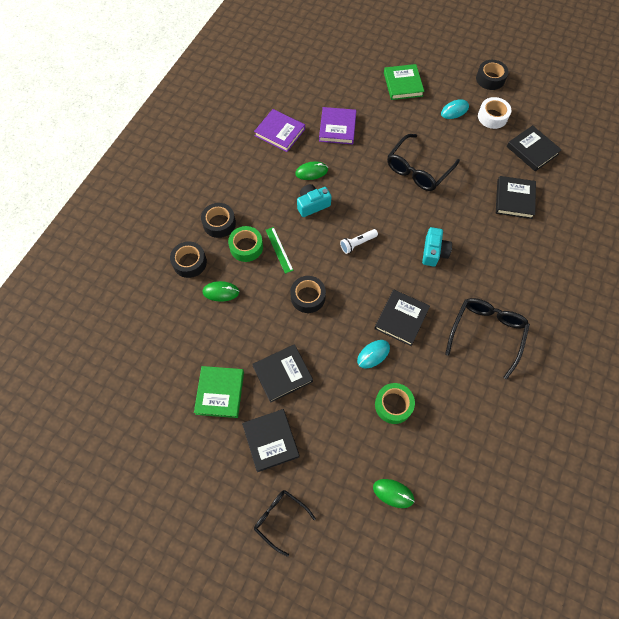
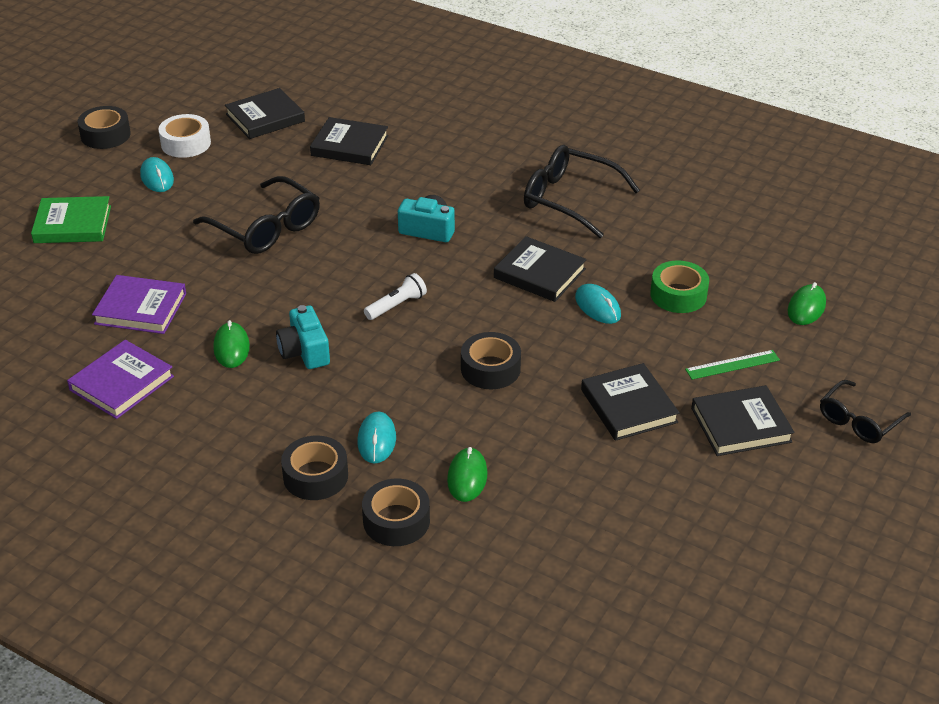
camera: 85 degrees left, 25 degrees down
green book [194,366,244,418] -> none
green tape [228,226,263,262] -> turquoise mouse [357,411,396,464]
green ruler [266,227,293,274] -> green ruler moved to [685,350,780,380]
white flashlight [340,229,378,254] -> white flashlight turned 105 degrees counterclockwise [364,273,427,320]

